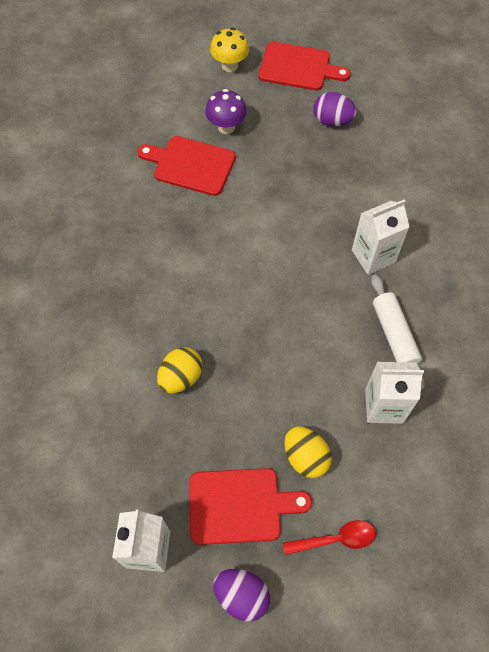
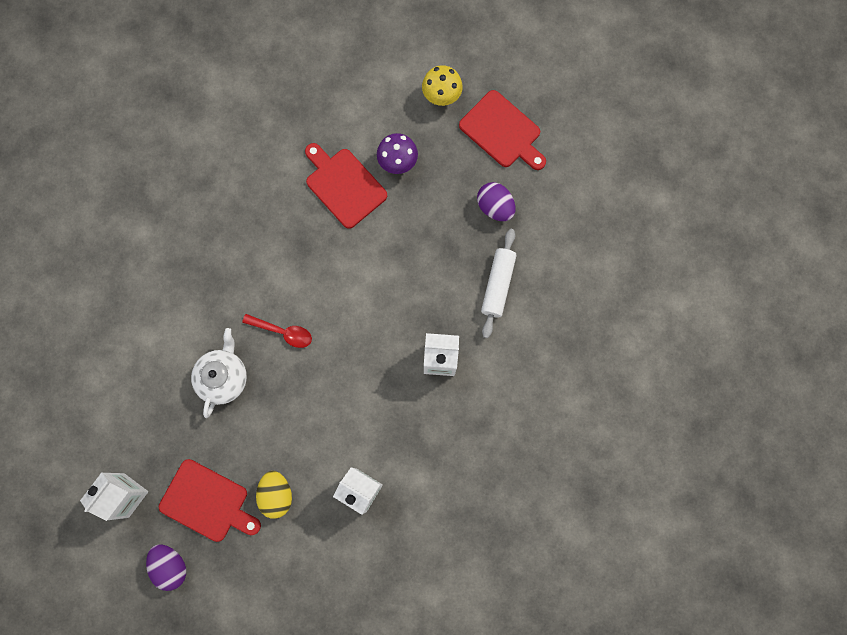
camera: 30 degrees right, 15 degrees up
yellow egg [157,347,203,394] -> white teapot [191,328,247,418]
red spoon [283,520,376,555] -> red spoon moved to [242,314,312,348]
white rolling pin [371,274,425,390] -> white rolling pin moved to [481,229,517,338]

